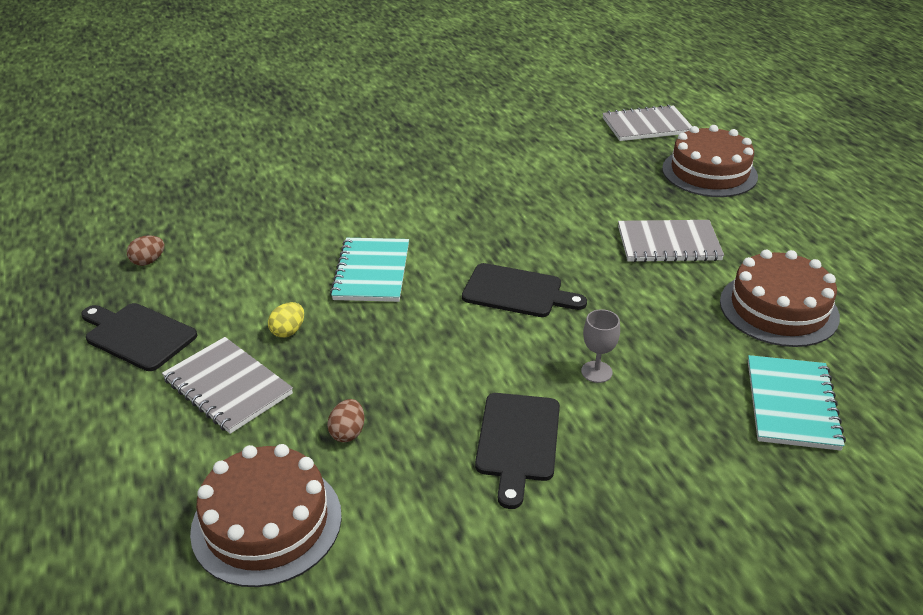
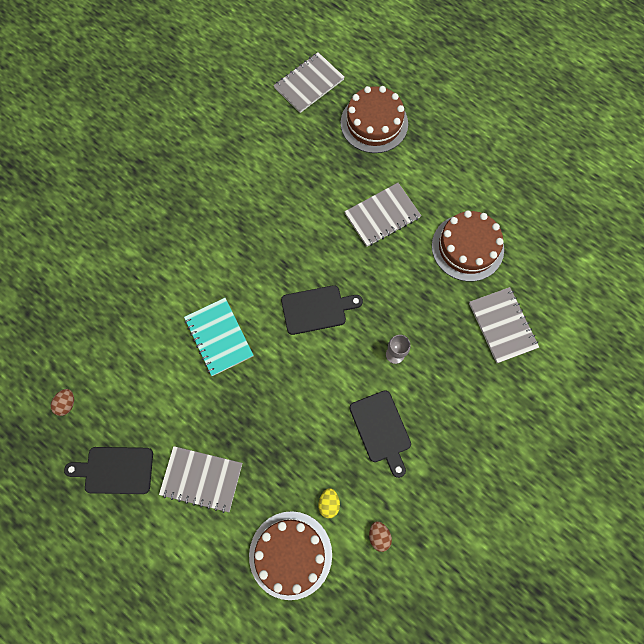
camera: 30 degrees left, 35 degrees up
yellow egg [268,302,304,338] -> yellow egg moved to [318,488,340,518]
brown egg [327,399,365,442] -> brown egg moved to [369,521,392,552]
turquoise notebook [748,355,846,451] -> grey notebook [469,287,539,363]

